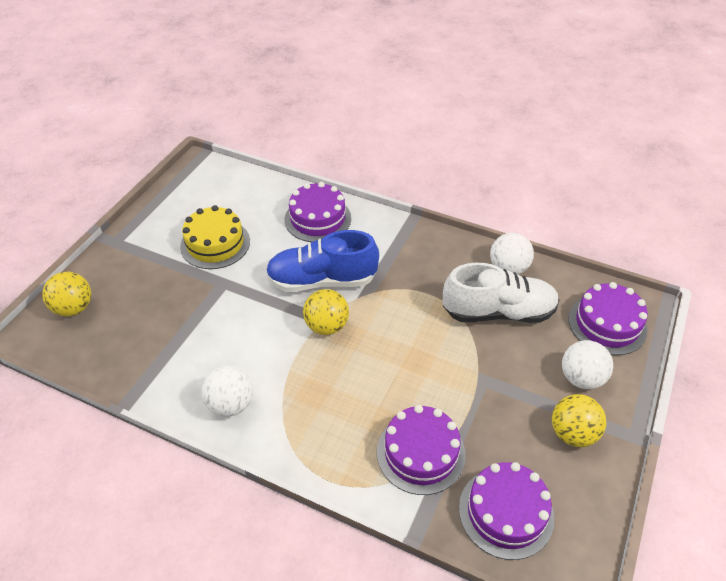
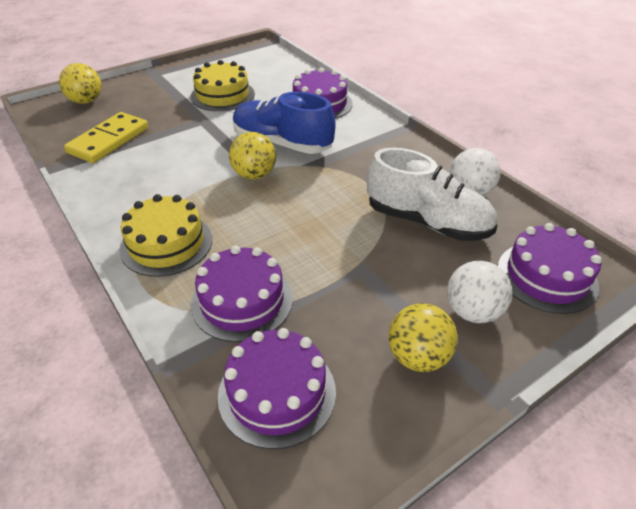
camera: 30 degrees right, 5 degrees down
white ball [201,366,253,417] -> none
none -> yellow domino [64,112,148,163]
none -> yellow cake [119,194,212,277]

